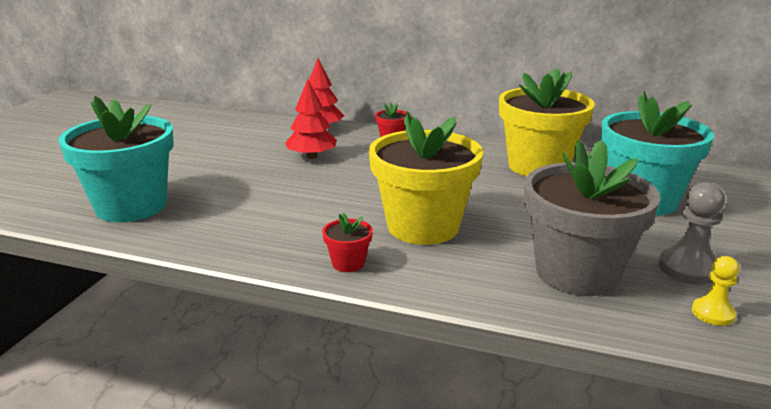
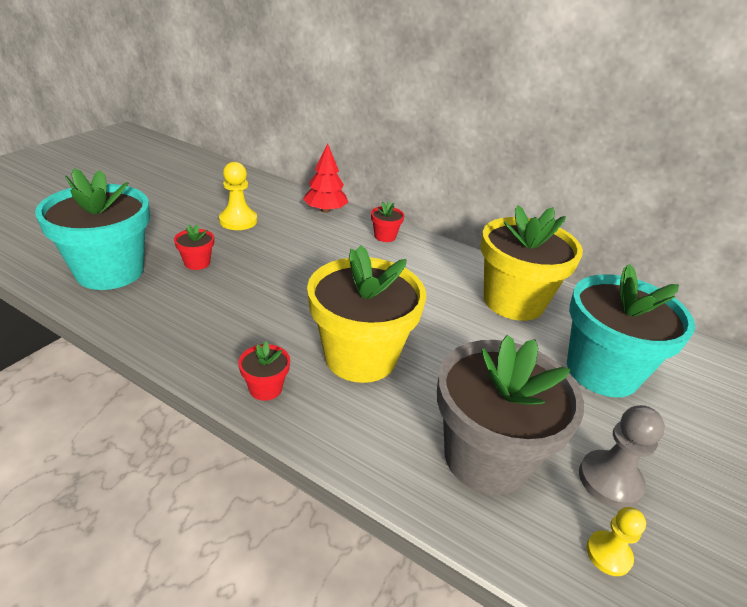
camera: 10 degrees right, 10 degrees up
red tree [285,79,337,159] -> none
none -> red flower pot [174,224,214,270]
none -> yellow pawn [219,162,257,230]

